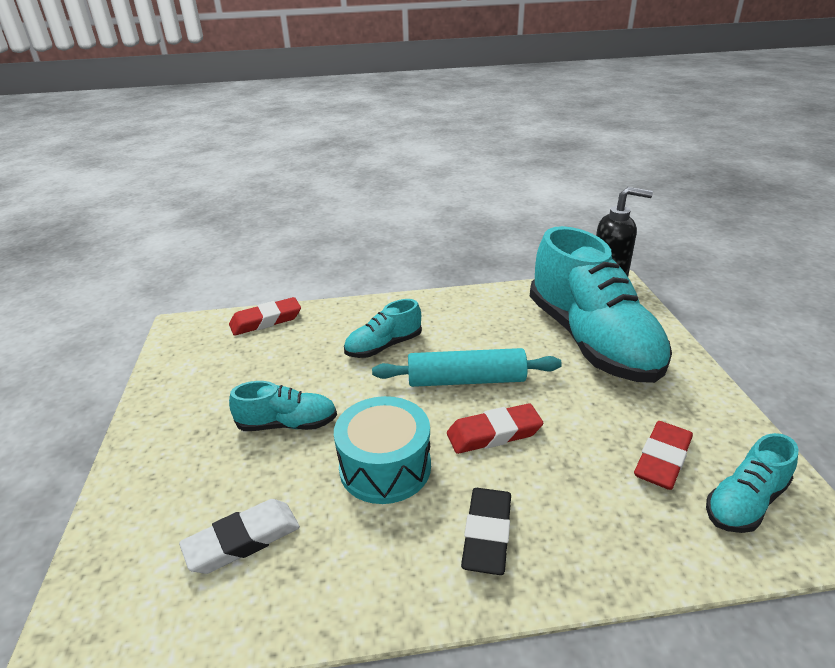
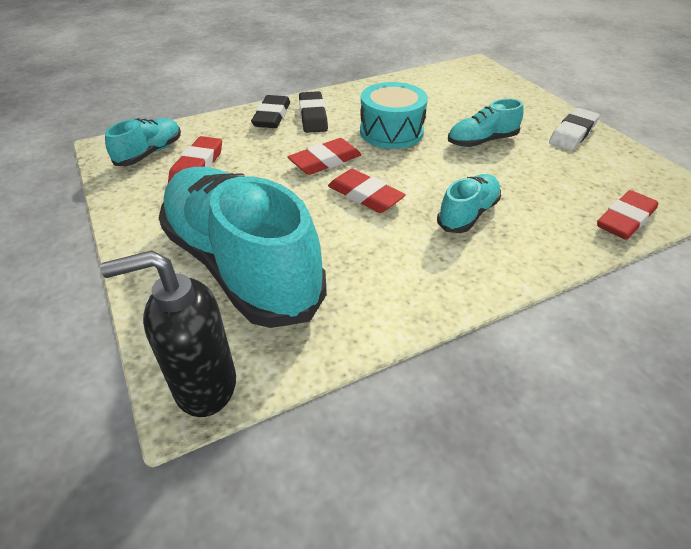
camera: 160 degrees right, 10 degrees up
white eraser [179,499,300,574] -> white eraser moved to [549,108,600,150]
turquoise rolling pin [372,348,562,387] -> red eraser [328,169,406,213]
none -> black eraser [251,95,290,128]

